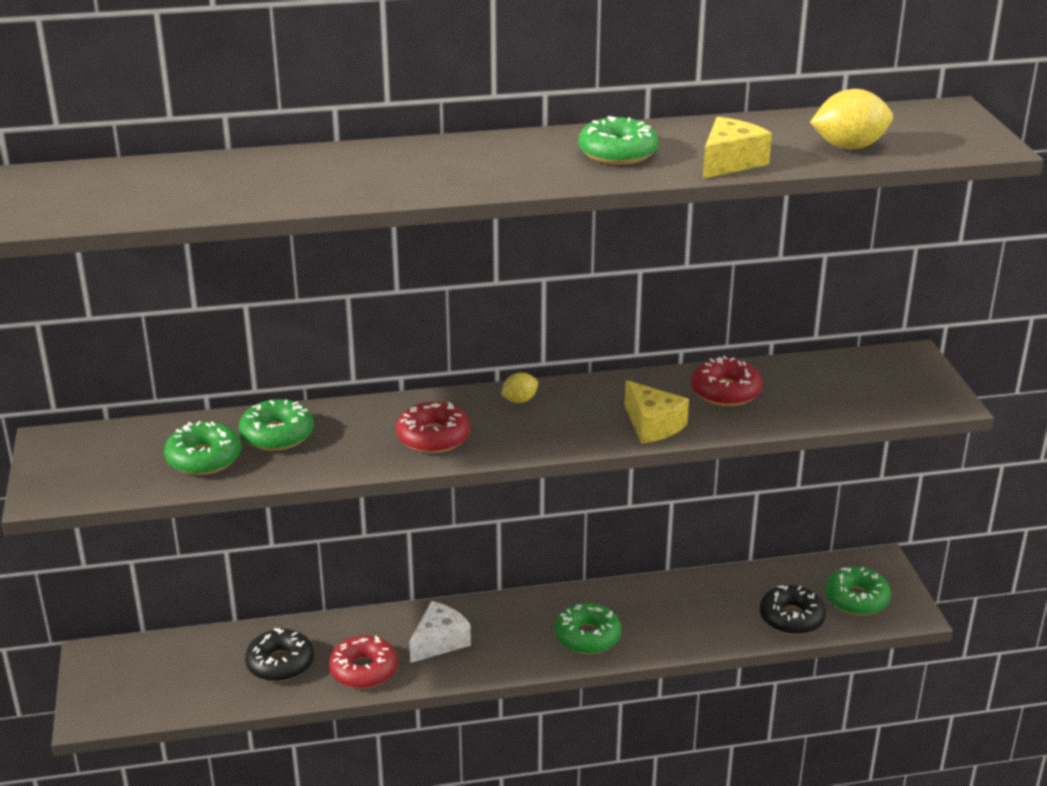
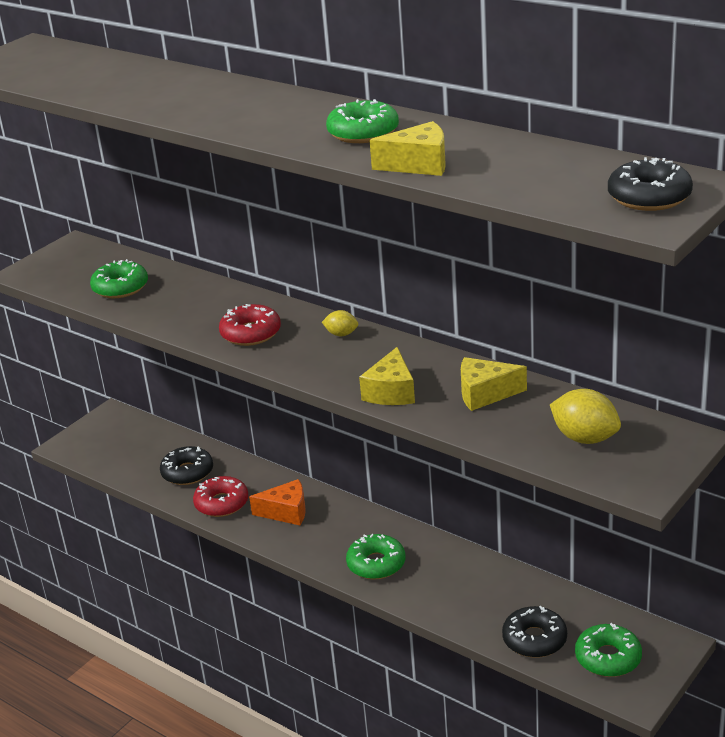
camera: 50 degrees right, 0 degrees up
green donut [239,399,314,451] -> none
white cheese [409,601,471,663] -> orange cheese [249,479,305,525]
red donut [691,356,762,406] -> yellow cheese [461,357,527,411]
yellow lemon [810,89,893,149] -> yellow lemon moved to [550,389,621,444]
none -> black donut [608,157,693,211]

